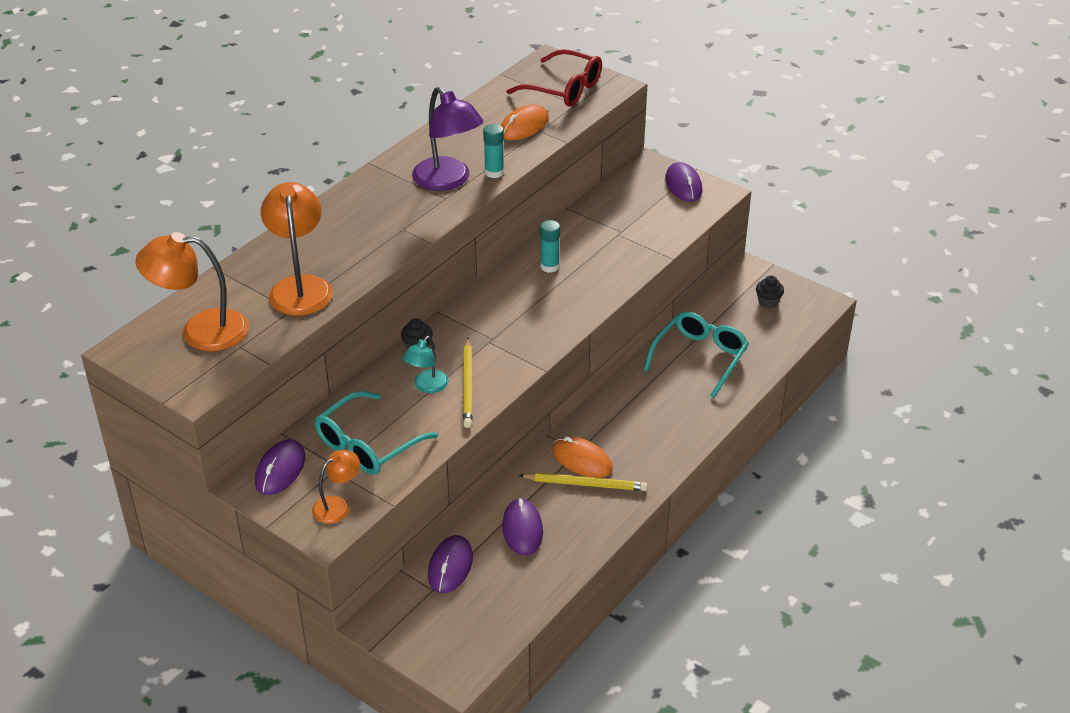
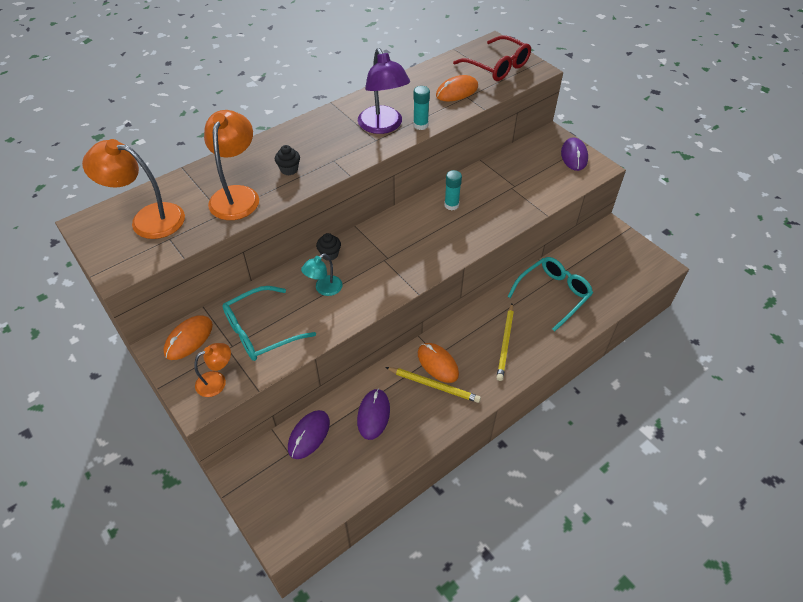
camera: 15 degrees right, 10 degrees up
purple mouse [255,439,305,495] -> orange mouse [163,315,213,360]
yellow pencil [463,338,472,428] -> yellow pencil moved to [496,304,514,381]
black cupcake [756,275,784,309] -> black cupcake moved to [275,145,300,175]

